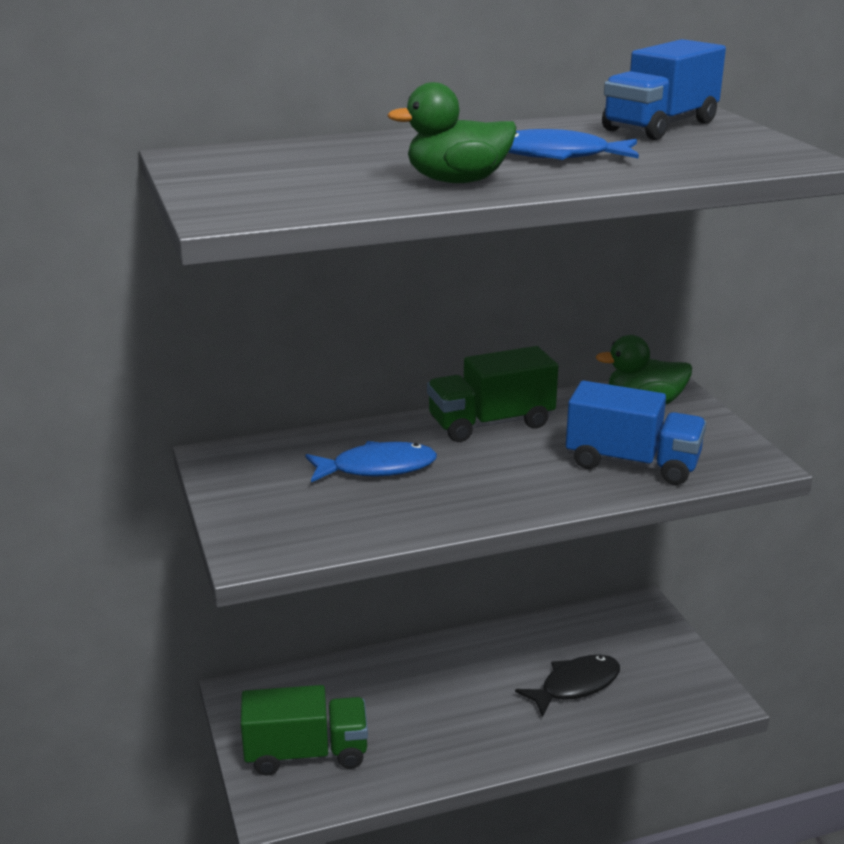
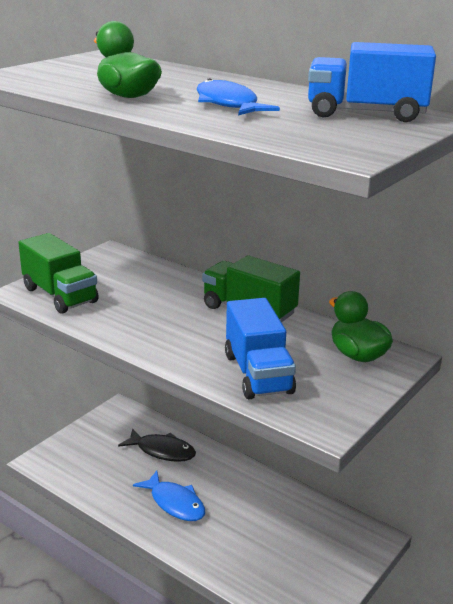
camera: 55 degrees right, 0 degrees up
green truck [241,685,368,776] -> green truck moved to [18,233,99,314]
blue fish [305,441,437,482] -> blue fish moved to [133,470,205,521]
black fish [515,655,620,717] -> black fish moved to [118,428,196,462]

